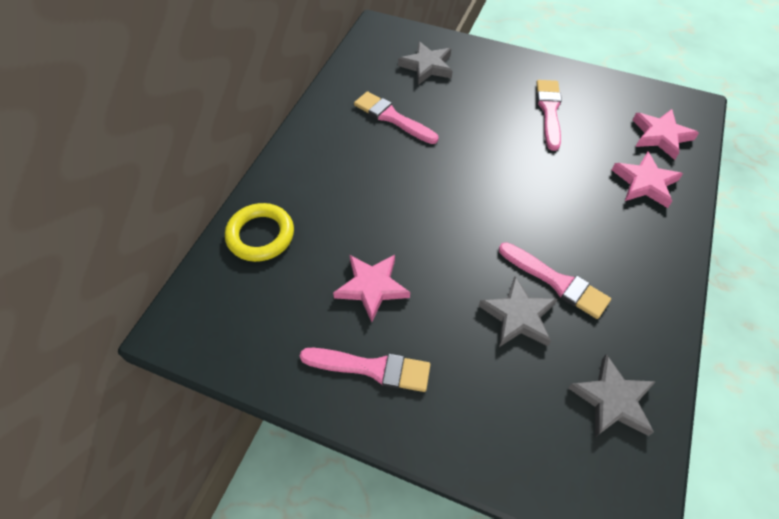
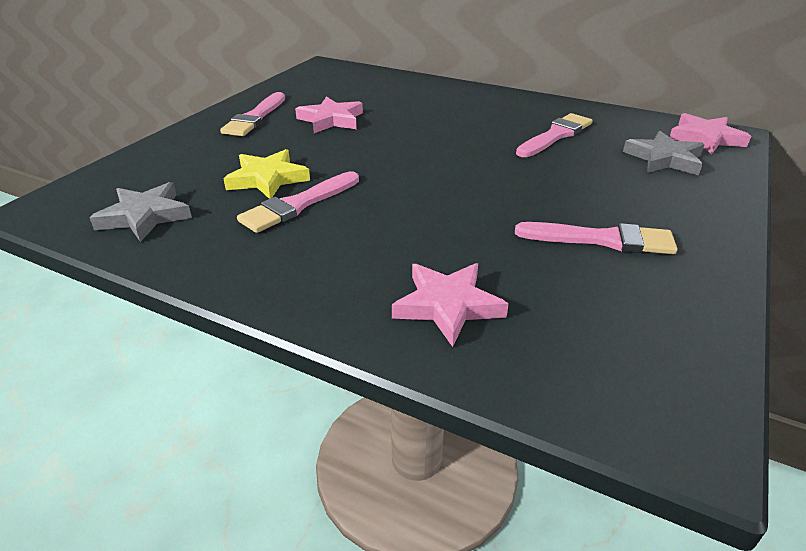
camera: 95 degrees right, 20 degrees down
yellow ring [225,203,294,262] -> none
grey star [479,276,557,347] -> yellow star [223,149,310,199]
pink star [633,109,699,160] -> pink star moved to [670,113,751,154]

